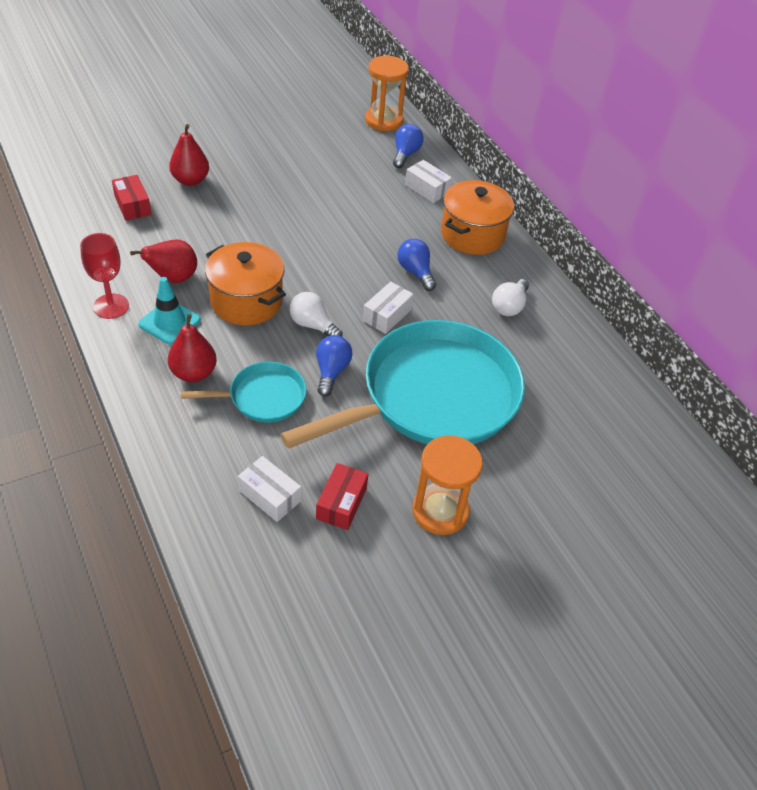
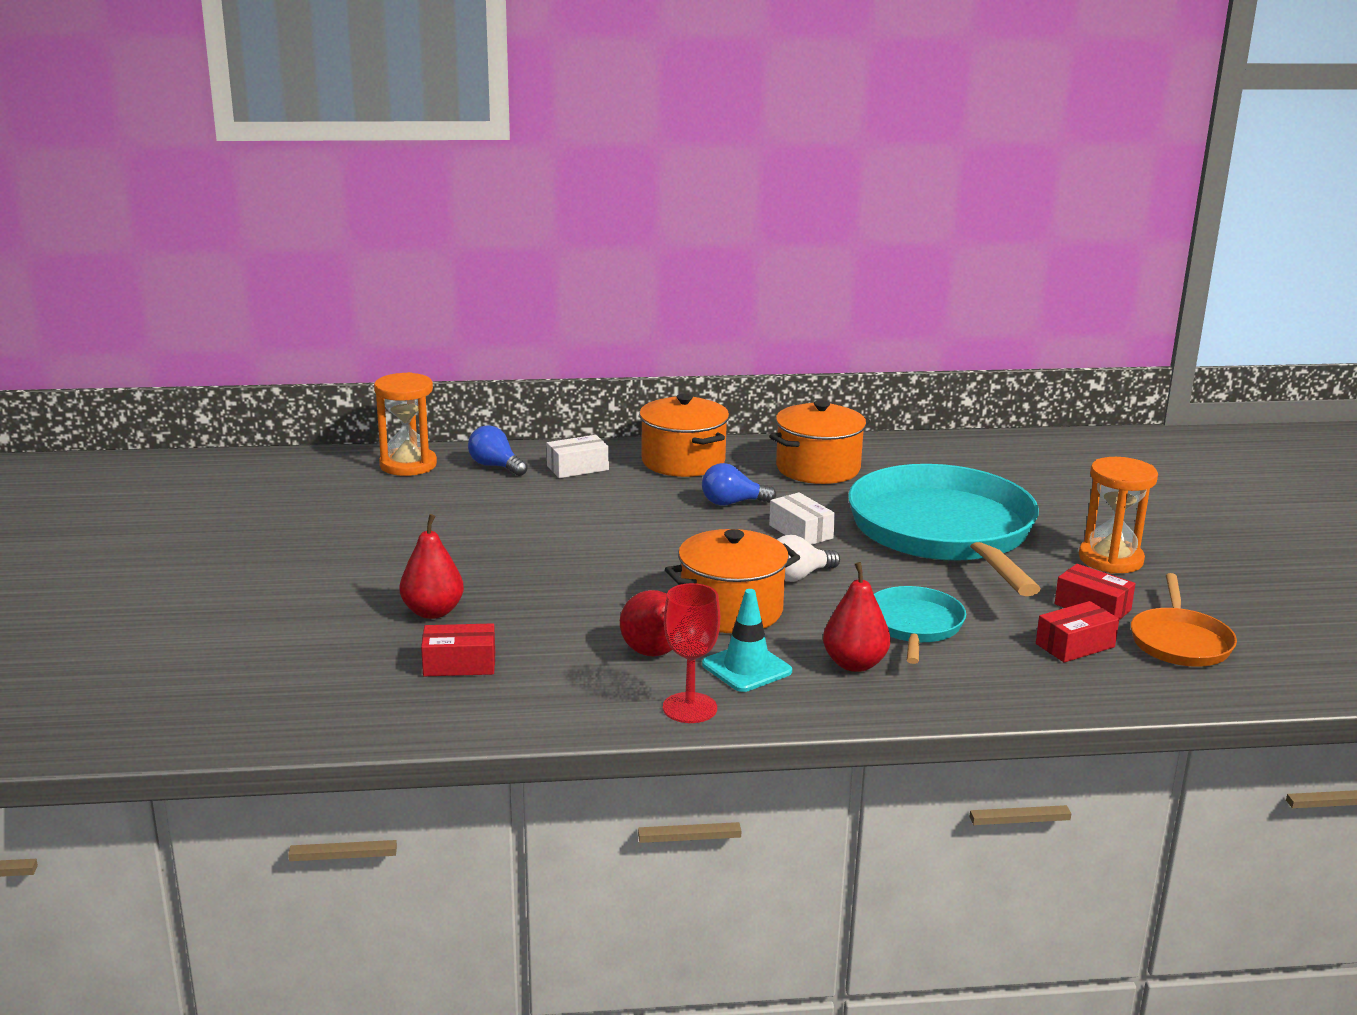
camera: 65 degrees left, 25 degrees down
white box [238,456,301,522] -> red box [1036,601,1119,663]
blue light bulb [316,335,353,397] -> none
white light bulb [492,279,529,316] -> orange pot [769,400,870,484]
none -> orange pan [1131,573,1237,667]

